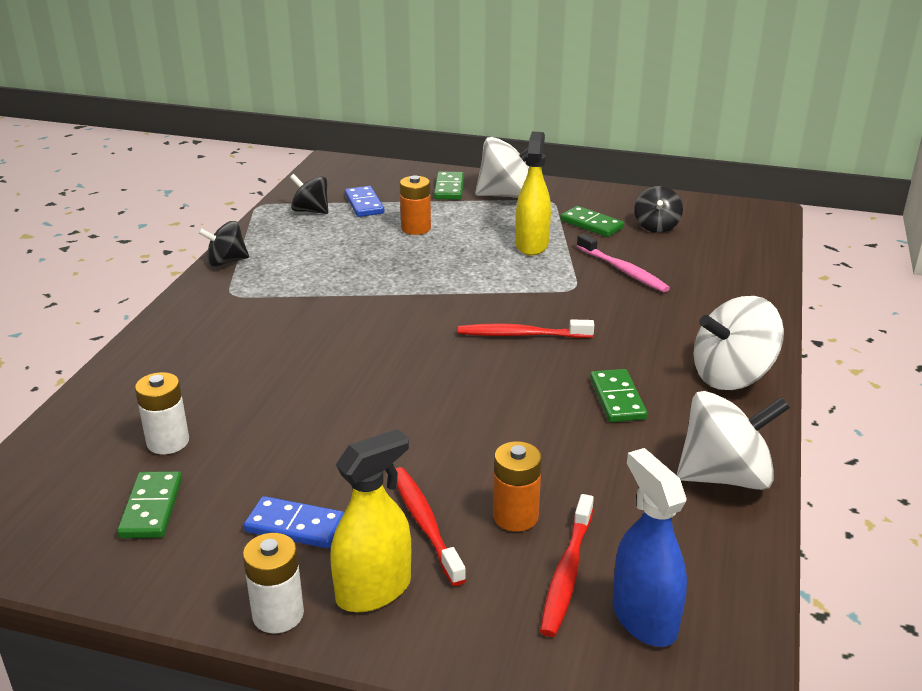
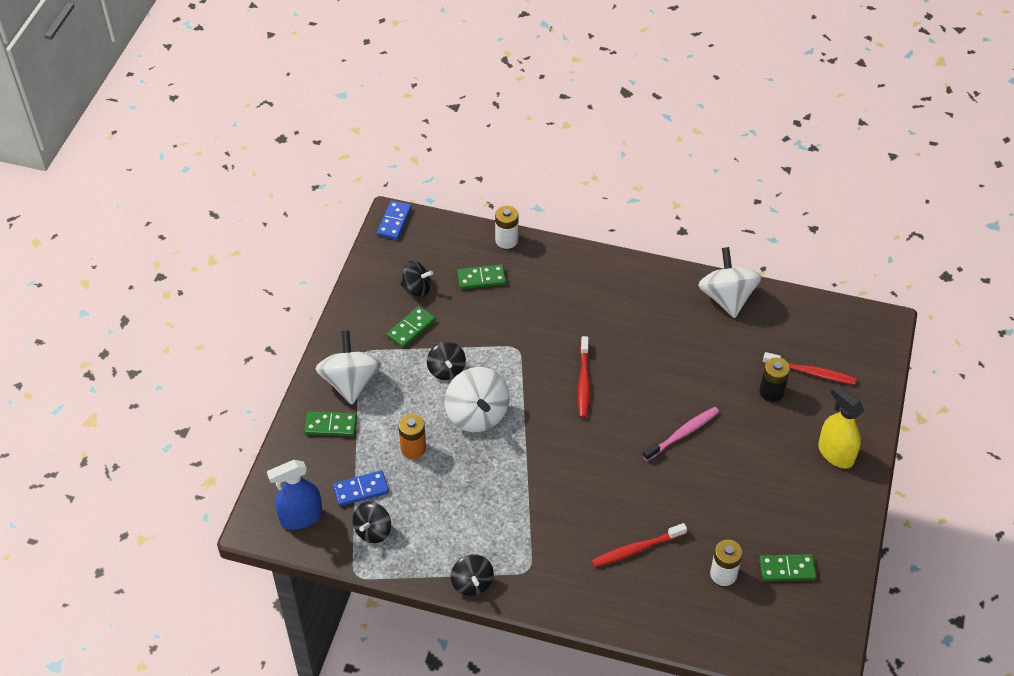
camera: 90 degrees left, 20 degrees up
white battery [243,533,304,633] -> white battery moved to [495,206,519,249]
blue domino [244,496,344,548] -> blue domino moved to [377,201,412,240]
red toothbrush [396,467,466,586] -> red toothbrush moved to [591,523,687,567]
orange battery [493,441,542,532] -> black battery [759,357,790,402]
yellow spray bottle [515,132,551,255] -> black spinning top [427,342,466,380]
pink toothbrush [577,234,670,292] -> pink toothbrush moved to [642,407,719,461]
green domino [590,369,647,422] -> green domino moved to [457,264,506,289]
blue spray bottle [613,448,687,647] -> blue spray bottle moved to [267,460,322,530]
white spinning top [694,296,784,390] -> white spinning top moved to [445,367,510,432]

